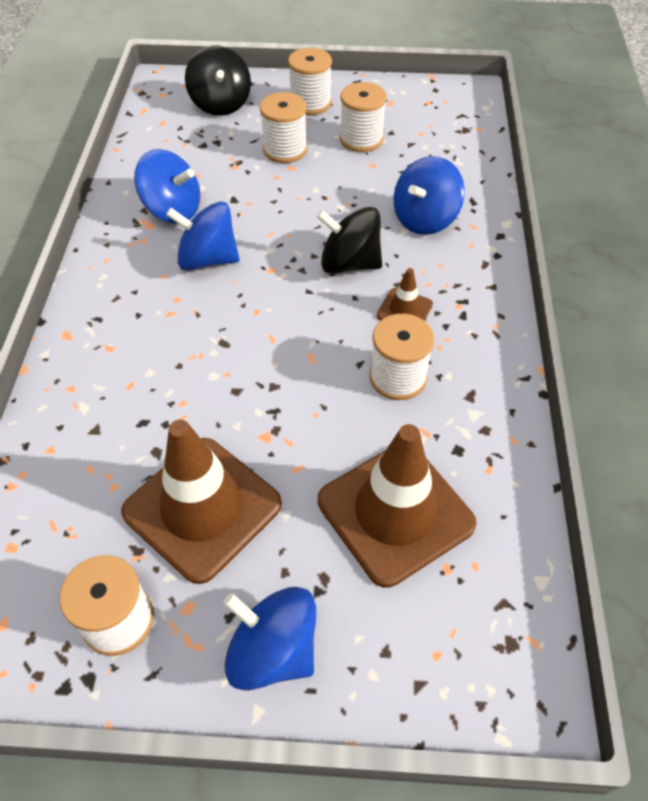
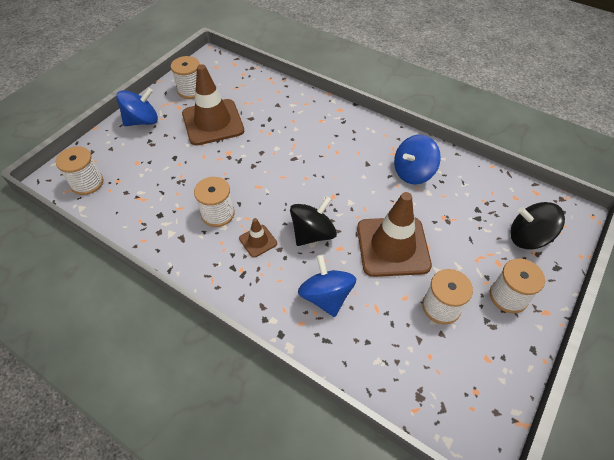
camera: 120 degrees right, 0 degrees up
blue spinning top [166,201,240,271] -> none
white spool [260,92,307,163] -> white spool moved to [56,146,103,195]
brown traffic cone [318,424,477,588] -> brown traffic cone moved to [357,192,432,277]

